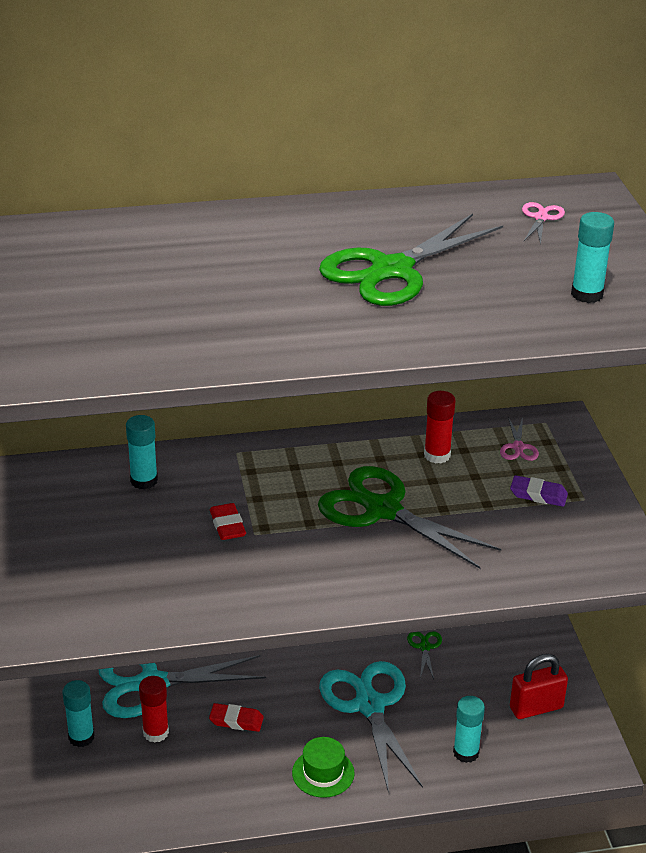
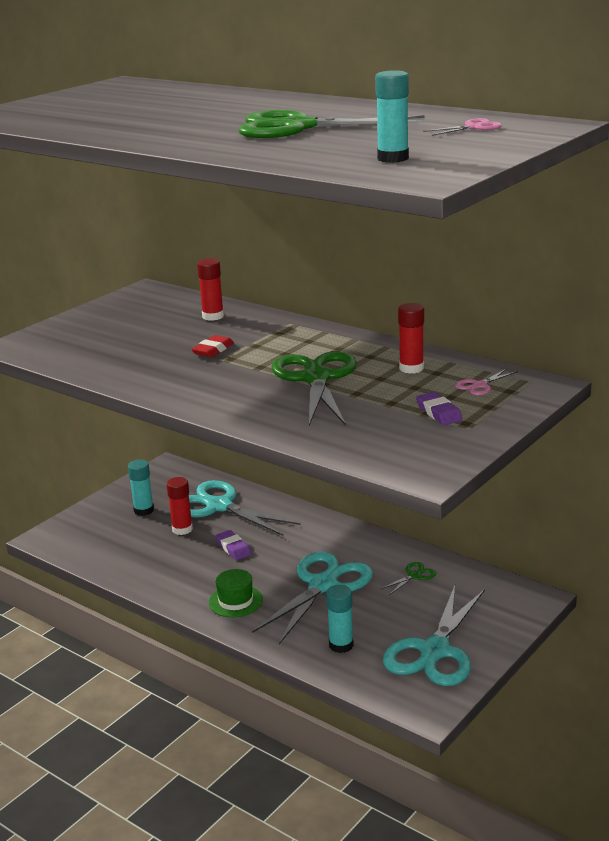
camera: 50 degrees right, 10 degrees down
turquoise glue stick [126,415,158,490] -> red glue stick [197,258,224,321]
red eraser [209,703,264,732] -> purple eraser [215,530,251,560]
red padlock [510,654,568,719] -> turquoise scissors [383,586,485,686]

